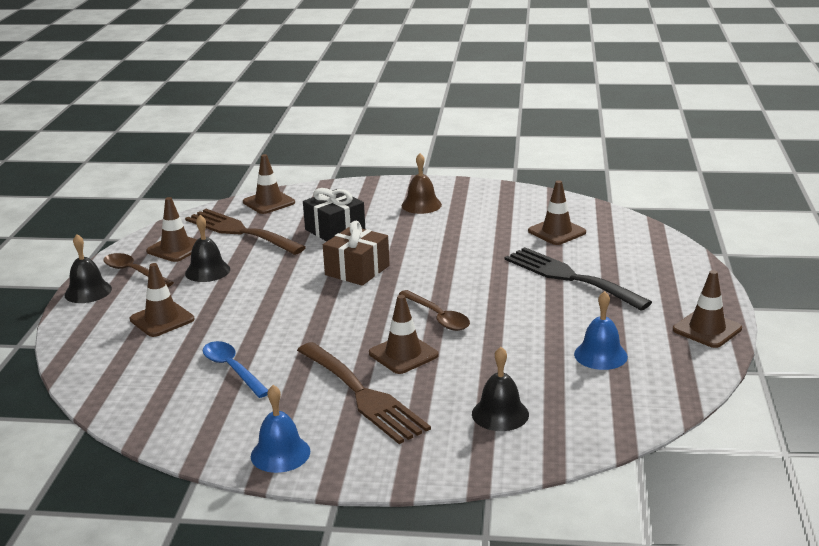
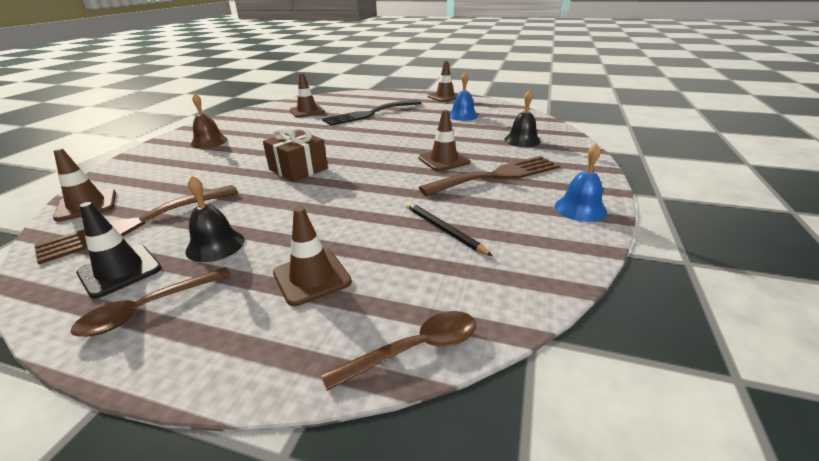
camera: 80 degrees left, 5 degrees up
black bell [64,234,112,303] -> none
brown traffic cone [146,197,197,262] -> black traffic cone [76,202,161,299]
blue spoon [203,341,268,398] -> black pencil [406,202,493,256]
black gift [303,188,365,241] -> none
brown spoon [398,290,470,331] -> brown spoon moved to [321,311,476,391]

